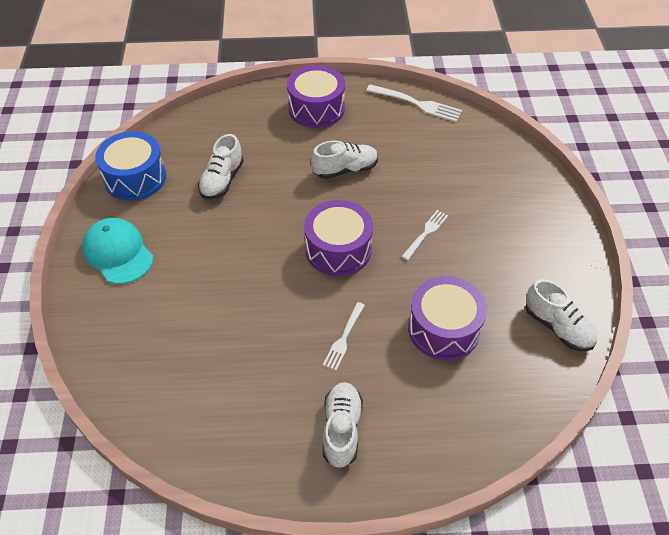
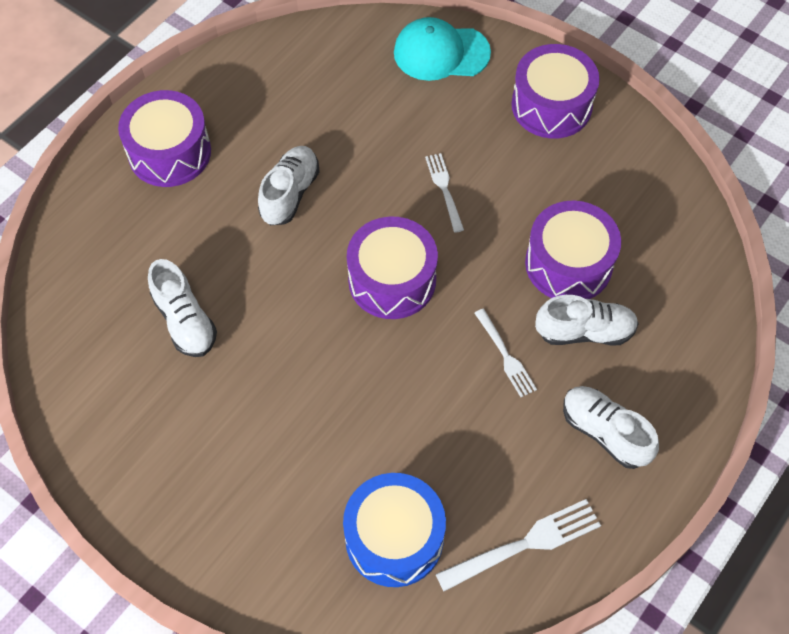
camera: 50 degrees left, 10 degrees up
turquoise cap [82,218,153,284] -> turquoise cap moved to [394,17,491,81]
blue drum [95,131,166,201] -> blue drum moved to [343,473,446,587]
white fork [366,84,462,122] -> white fork moved to [435,499,601,591]
white shoe [525,279,597,351] -> white shoe moved to [535,295,639,346]
none -> purple drum [511,44,600,139]

